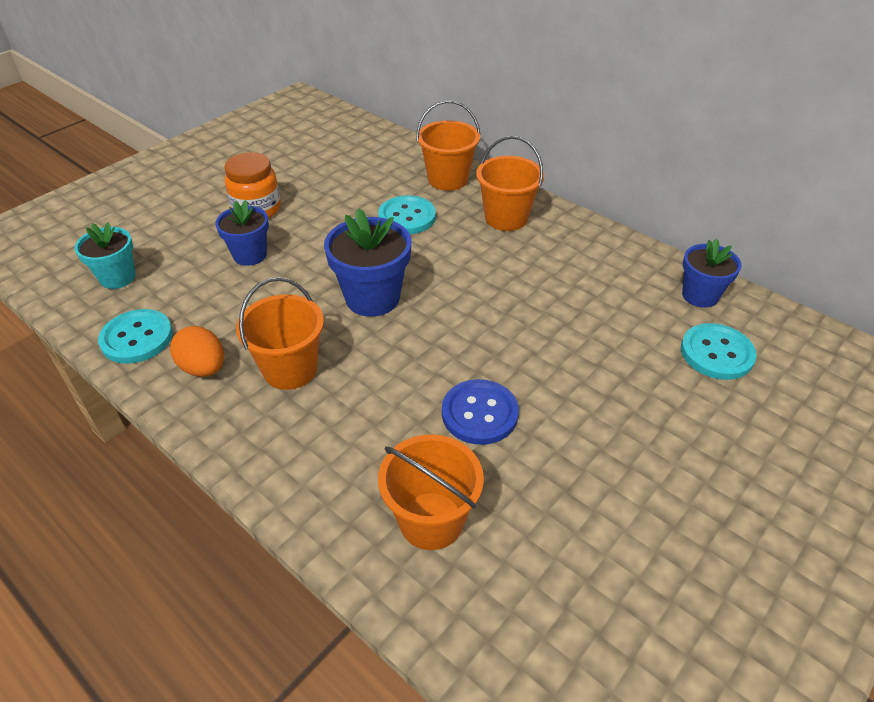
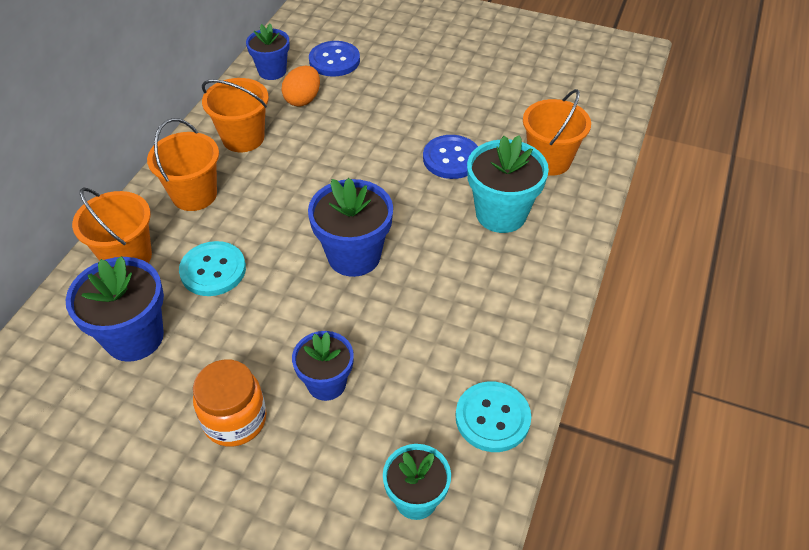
camera: 110 degrees left, 5 degrees up
orange egg [170,326,224,377] -> orange egg moved to [282,66,320,107]
orange bucket [236,277,324,390] -> orange bucket moved to [202,78,269,152]
turquoise button [681,323,757,380] -> blue button [309,41,360,77]
none -> blue flower pot [66,256,164,362]
none -> turquoise flower pot [467,135,549,233]

